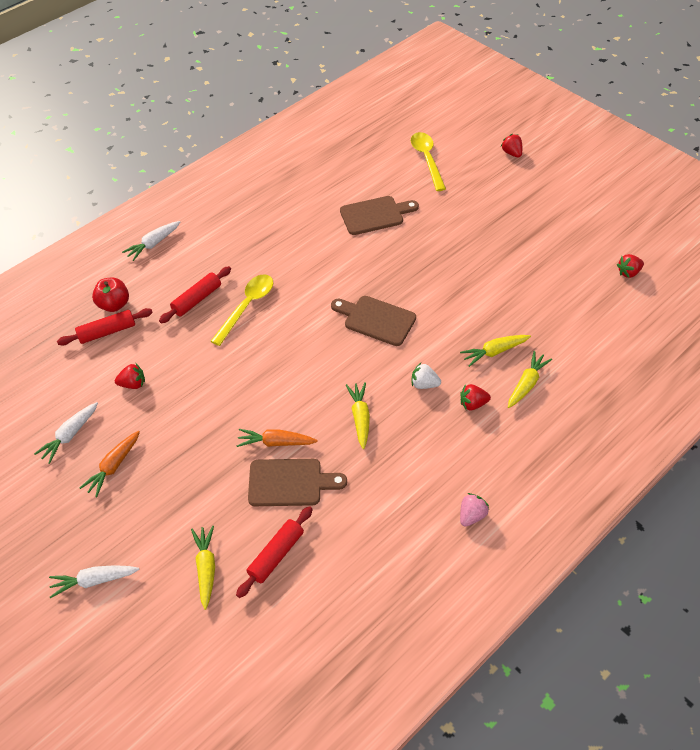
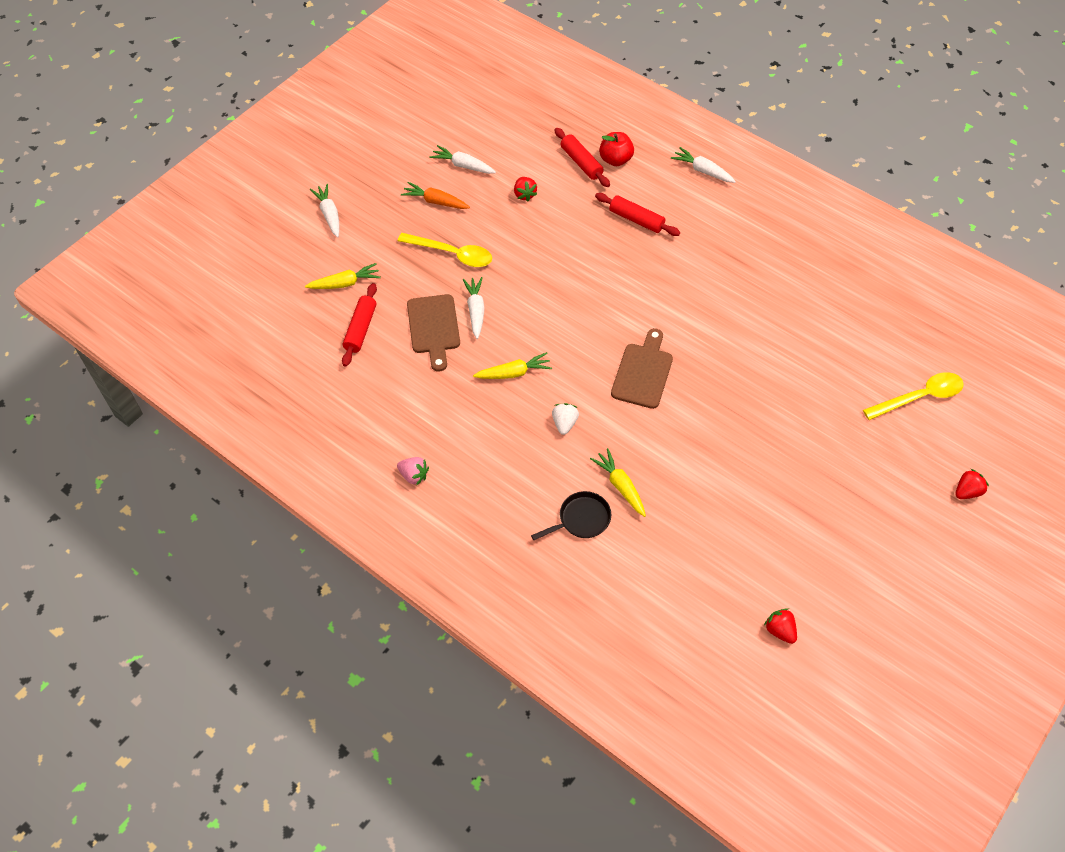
camera: 80 degrees right, 5 degrees up
yellow spoon [211,274,273,346] -> yellow spoon moved to [398,233,492,267]
red rolling pin [236,506,313,598] -> red rolling pin turned 75 degrees clockwise [342,283,377,367]
orange carrot [237,429,318,447] -> white carrot [463,277,485,339]
brown cutting board [340,196,419,235] -> none
red strawberry [460,384,491,410] -> none
yellow carrot [508,351,552,408] -> black pan [531,491,611,540]

